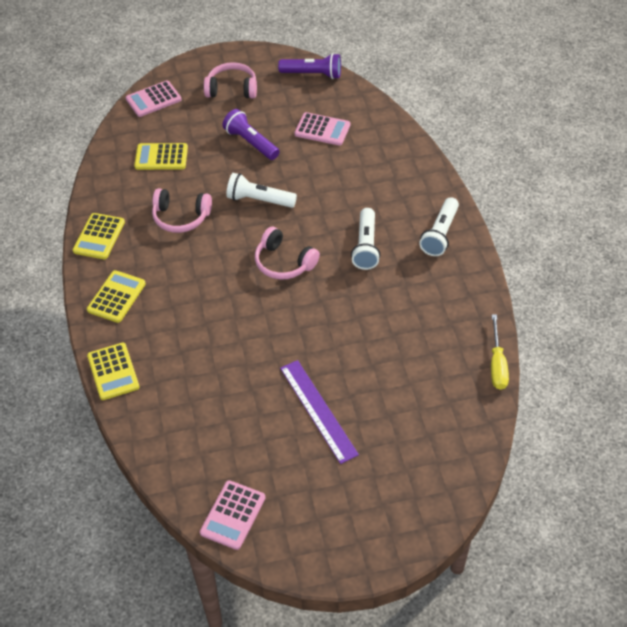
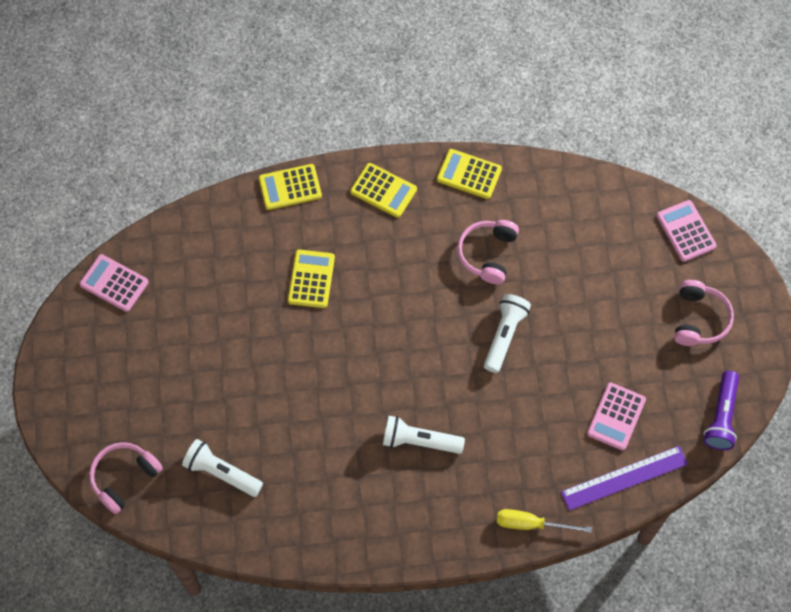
camera: 95 degrees right, 15 degrees up
yellow calculator [134,143,188,170] -> yellow calculator moved to [288,249,335,308]
purple flashlight [222,109,280,160] -> none
pink headphones [255,227,320,280] -> pink headphones moved to [89,442,163,514]
purple ruler [280,360,359,464] -> purple ruler moved to [561,446,688,511]
white flashlight [419,197,459,256] -> white flashlight moved to [182,439,263,497]
yellow screwdriver [491,314,509,390] -> yellow screwdriver moved to [497,509,592,533]

